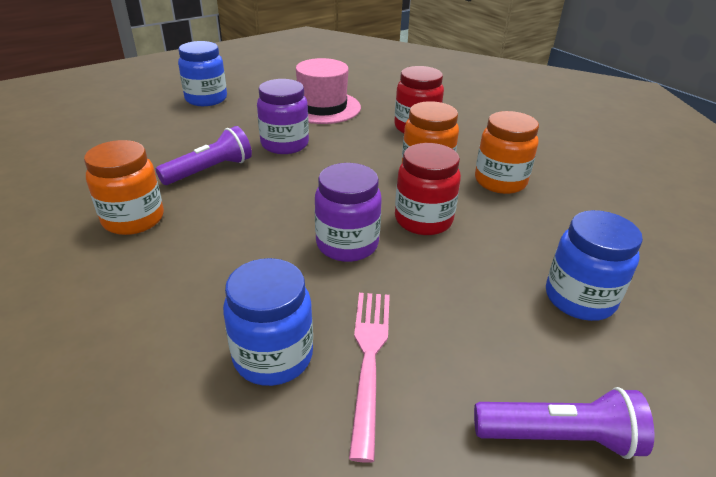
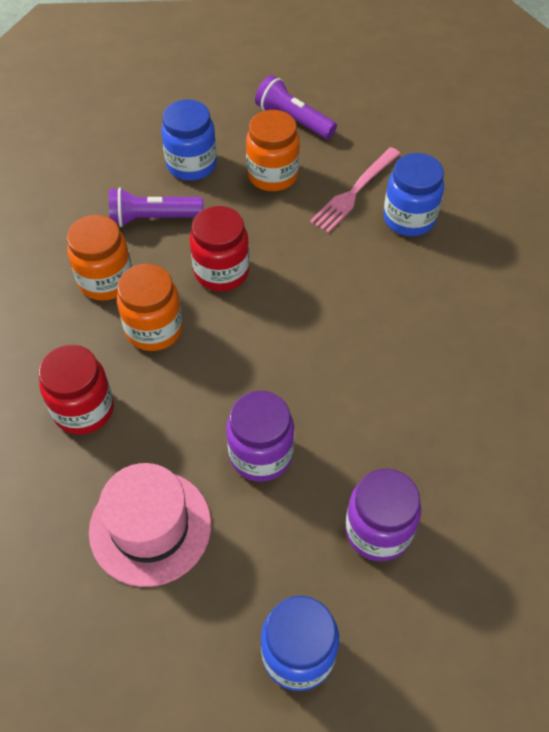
camera: 145 degrees left, 20 degrees up
orange jar [84,140,164,235] -> orange jar moved to [246,110,300,191]
purple flashlight [156,126,252,185] -> purple flashlight moved to [109,187,203,227]
purple jar [315,163,382,262] -> purple jar moved to [345,469,421,561]

